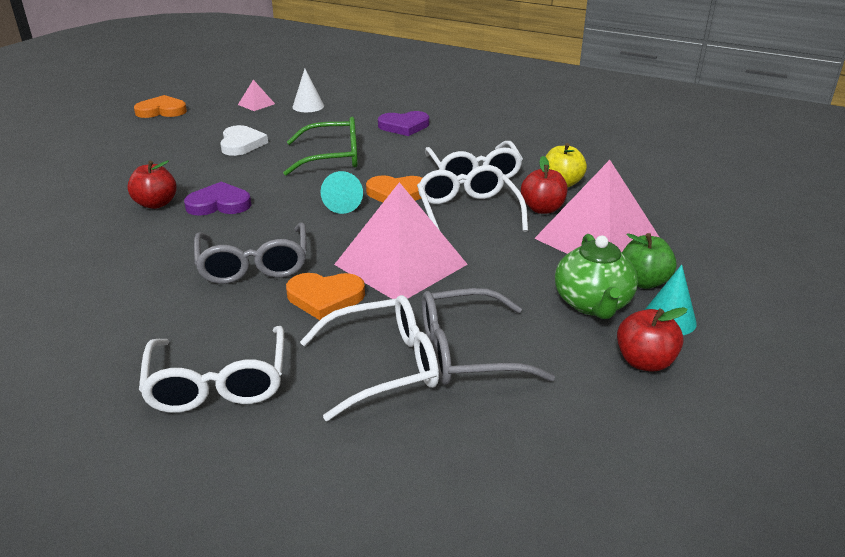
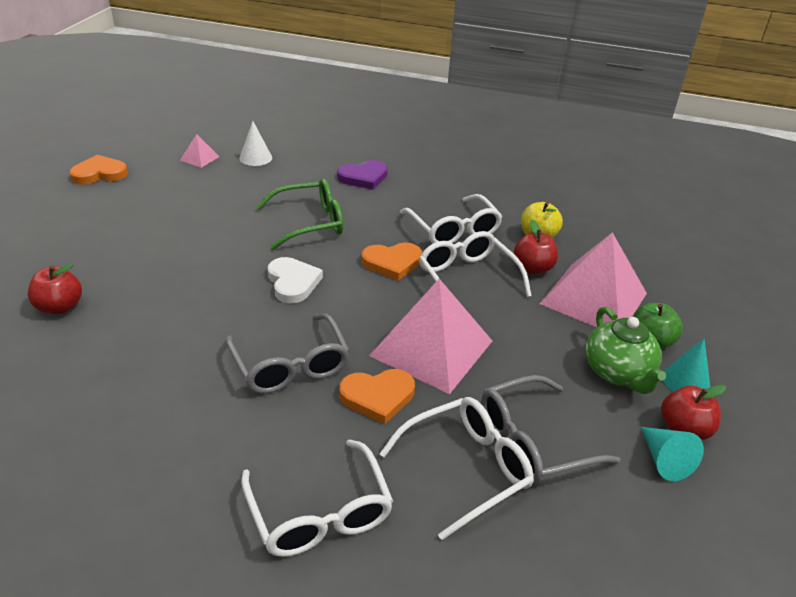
camera: 15 degrees left, 5 degrees up
red apple [127,160,177,209] -> red apple moved to [28,264,82,314]
purple heart [184,182,251,216] -> none
white heart [220,125,268,156] -> white heart moved to [268,257,323,304]
turquoise cone [321,171,363,214] -> turquoise cone moved to [641,427,704,481]

